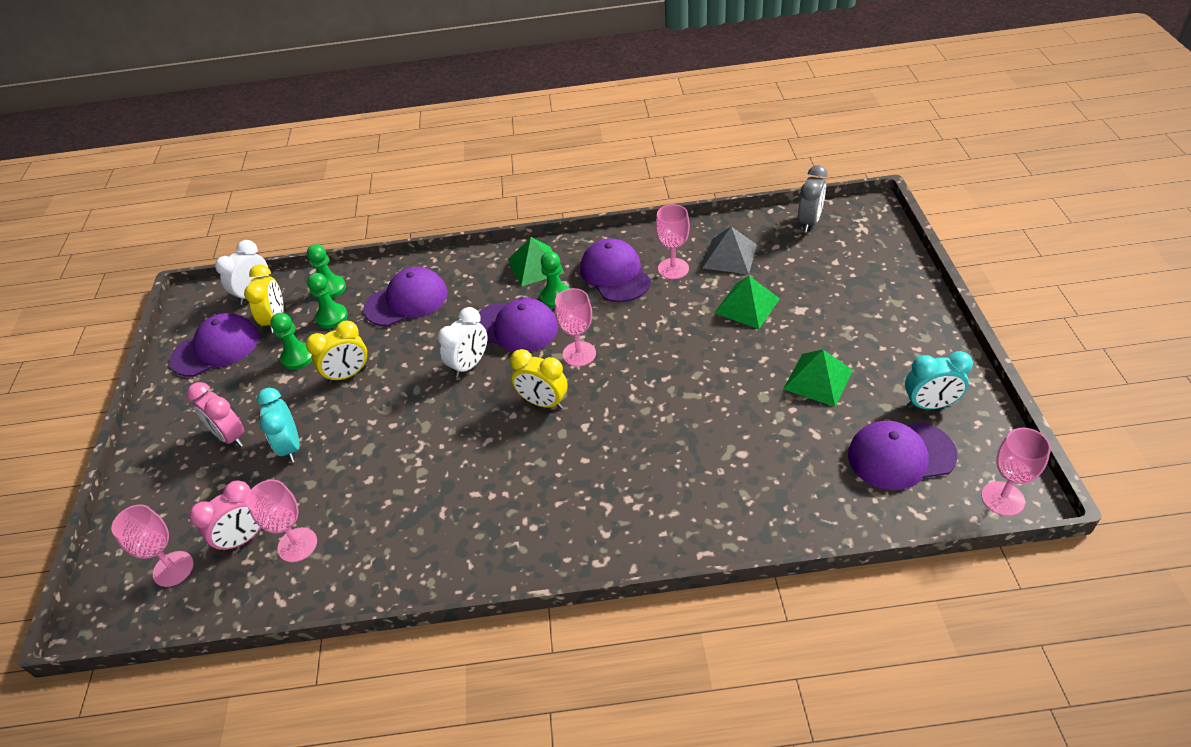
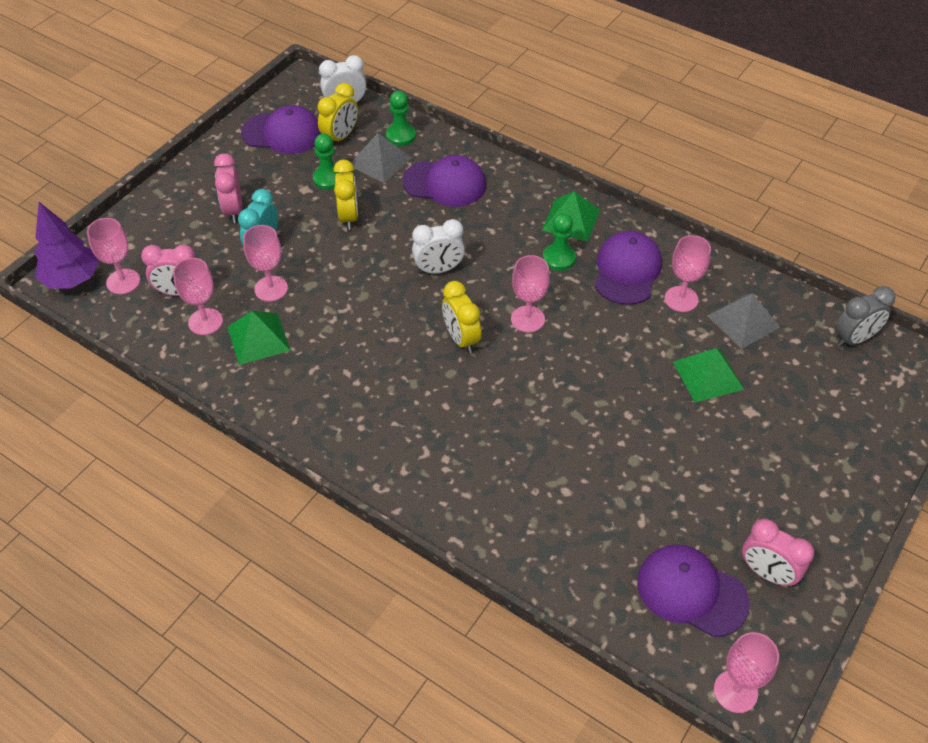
camera: 35 degrees right, 5 degrees up
yellow clock [306,321,368,384] -> yellow clock turned 105 degrees counterclockwise [333,160,358,230]
green pawn [307,273,348,329] -> grey pyramid [351,133,411,183]
purple cap [478,298,558,352] -> none
green pyramid [783,350,853,407] -> green pyramid moved to [228,311,291,365]
turquoise clock [905,351,973,409] -> pink clock [742,519,814,587]
none -> purple tree [35,202,99,289]
none -> pink goblet [243,225,288,302]

